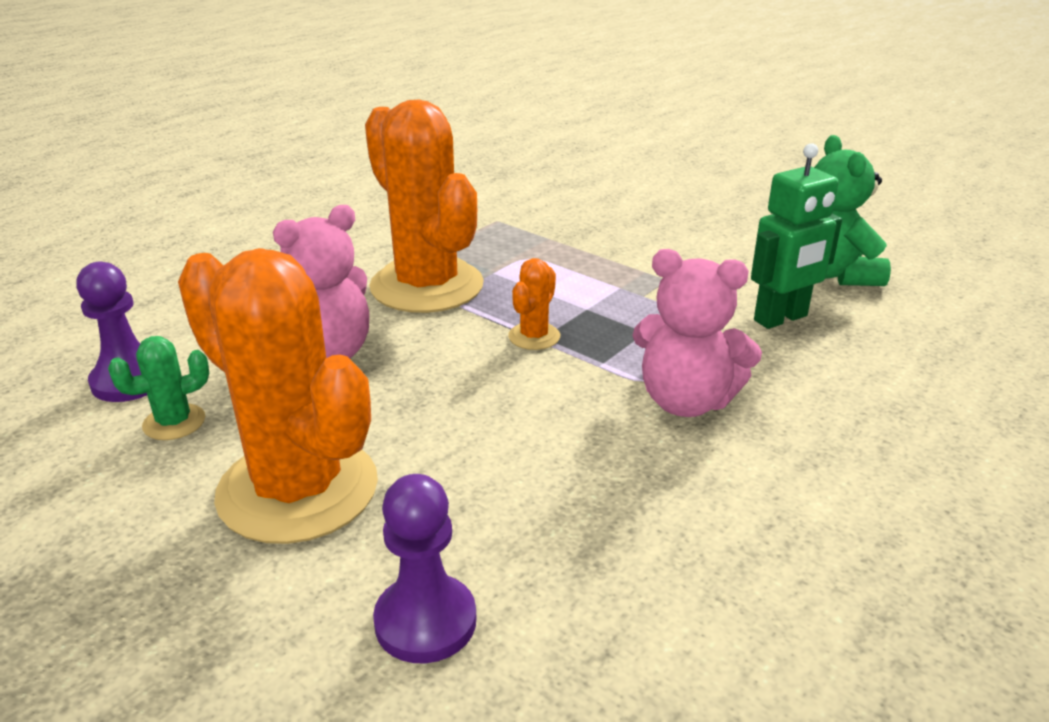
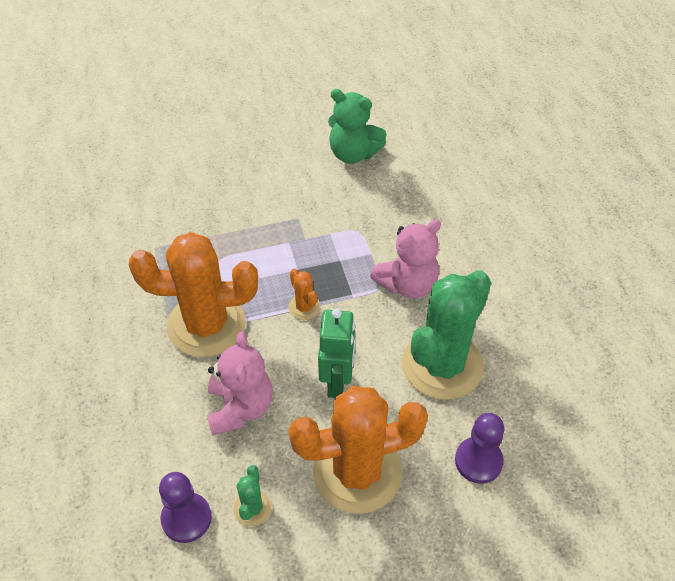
camera: 55 degrees left, 20 degrees up
green robot [751,143,842,329] -> green robot moved to [318,308,355,398]
none -> green cactus [402,270,491,400]

